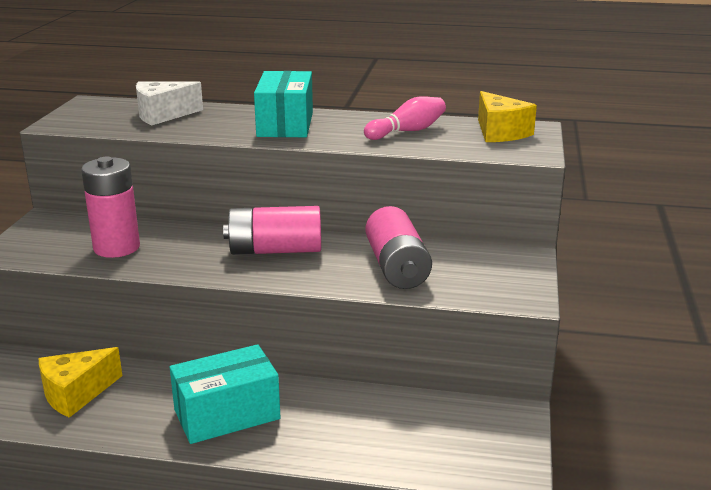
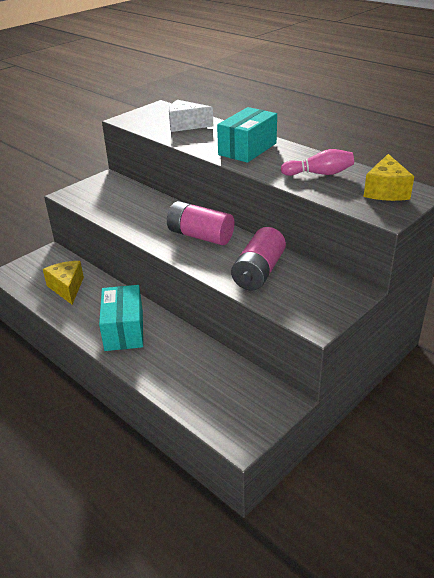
camera: 35 degrees right, 10 degrees up
yellow cheese [38,347,122,418] -> yellow cheese turned 75 degrees clockwise [43,261,84,305]
pink battery [81,157,140,258] -> none
turquoise box [170,344,281,444] -> turquoise box turned 75 degrees clockwise [99,285,143,351]

